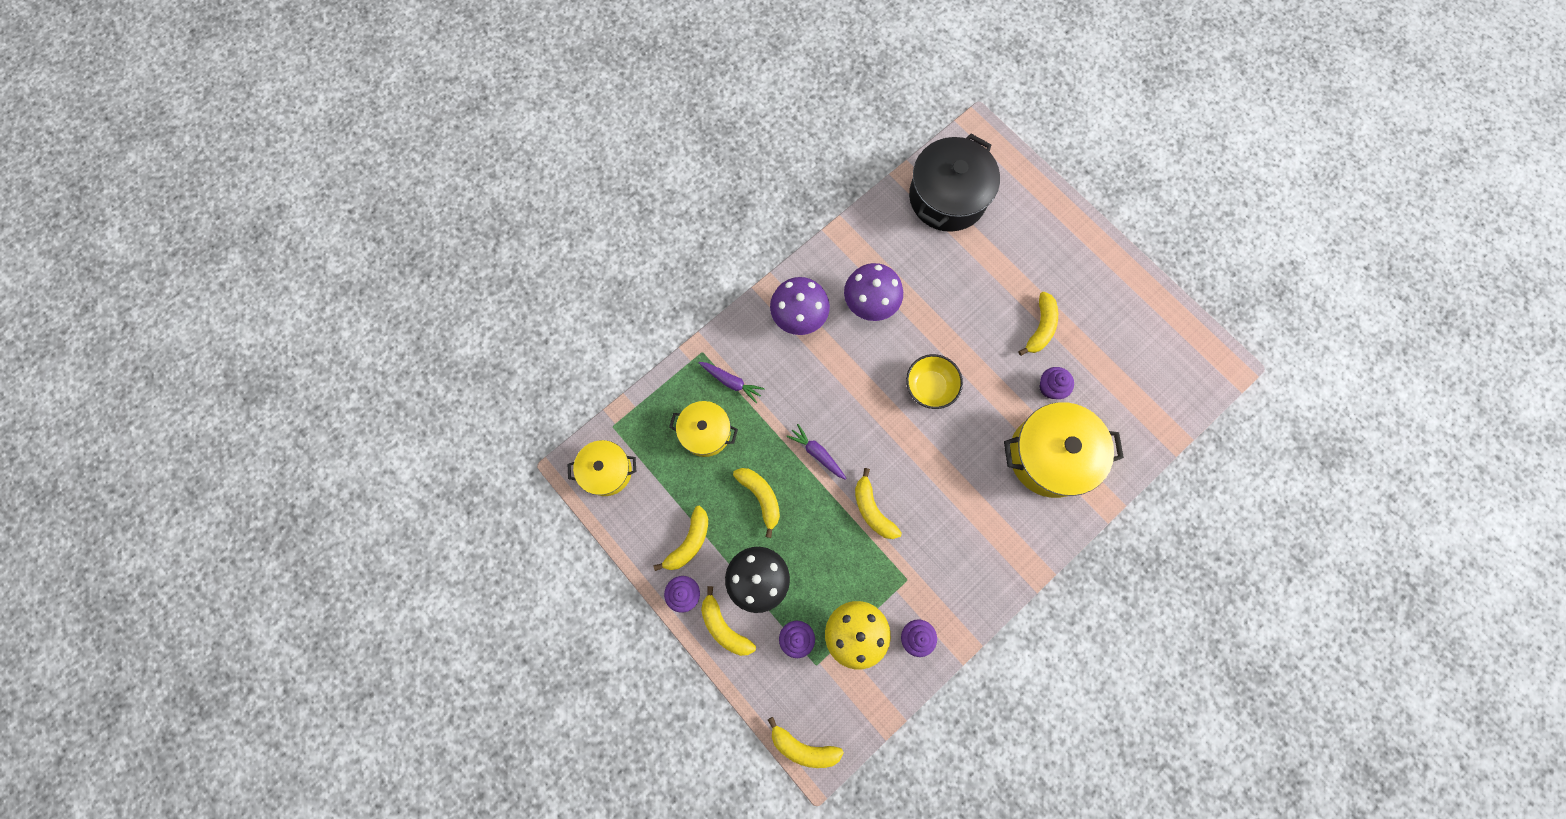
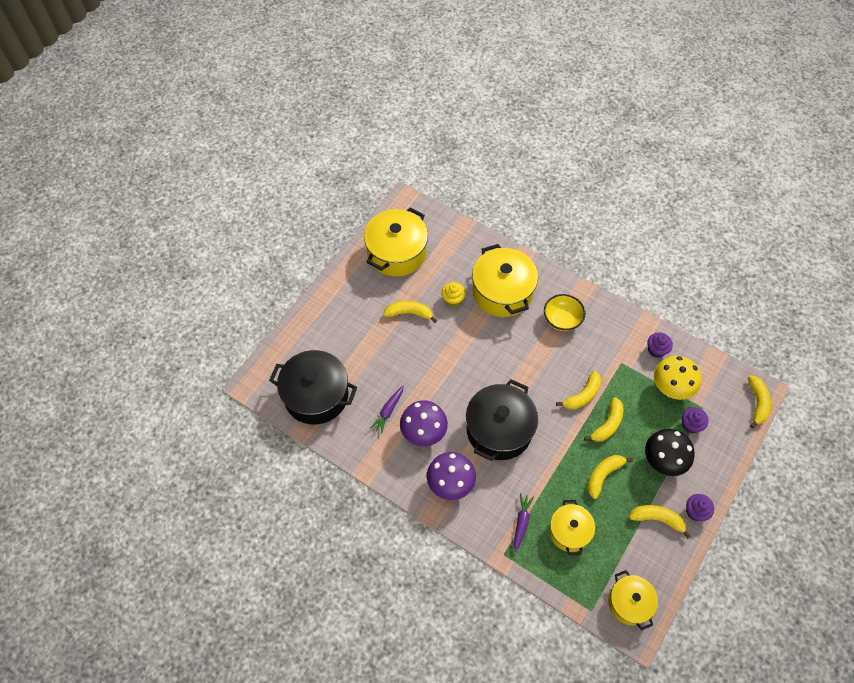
camera: 105 degrees left, 15 degrees down
yellow banana [701,586,756,656] -> yellow banana moved to [584,397,623,442]
purple carrot [786,424,847,480] -> purple carrot moved to [370,385,404,434]
yellow bowl [906,354,963,409] -> yellow bowl moved to [544,294,585,331]
purple cupcake [1039,367,1074,399] -> yellow cupcake [441,282,466,307]
none -> yellow pot [364,207,428,277]
none -> black pot [466,379,538,461]

